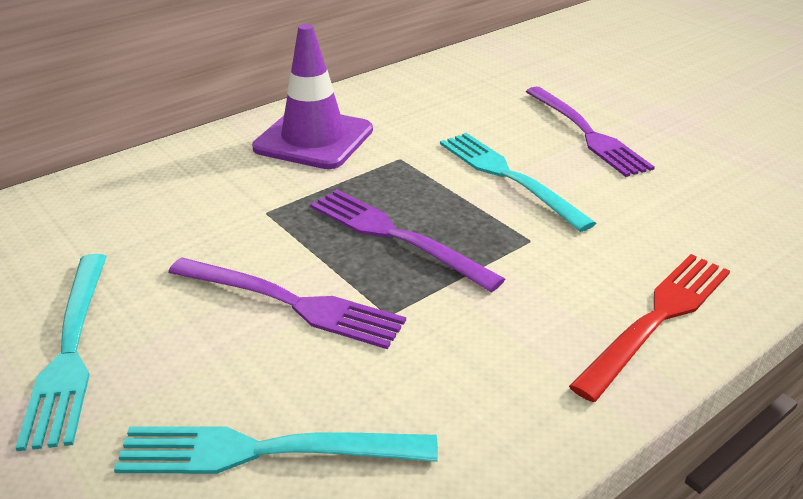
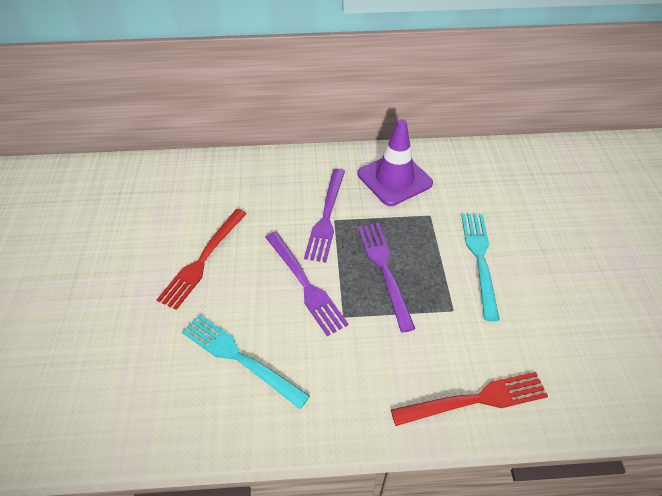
camera: 35 degrees right, 15 degrees up
turquoise fork [16,254,107,451] -> red fork [156,209,247,310]
purple fork [525,87,655,177] -> purple fork moved to [304,169,345,263]

